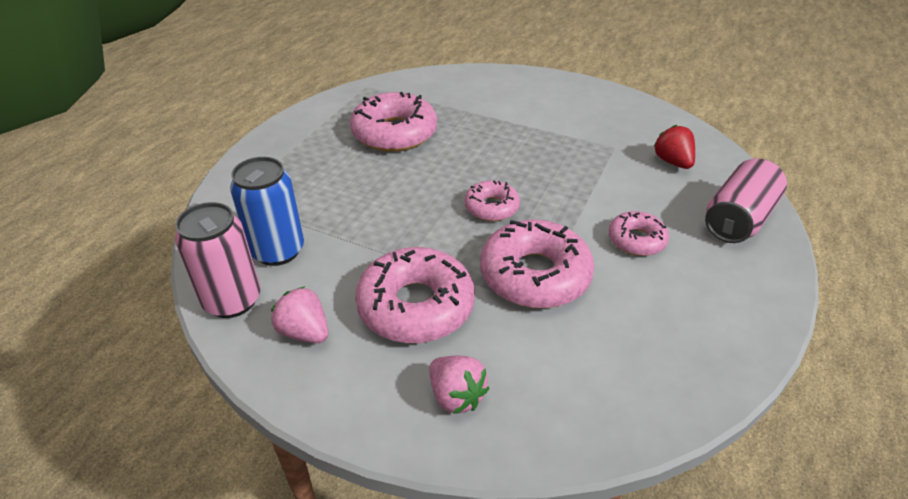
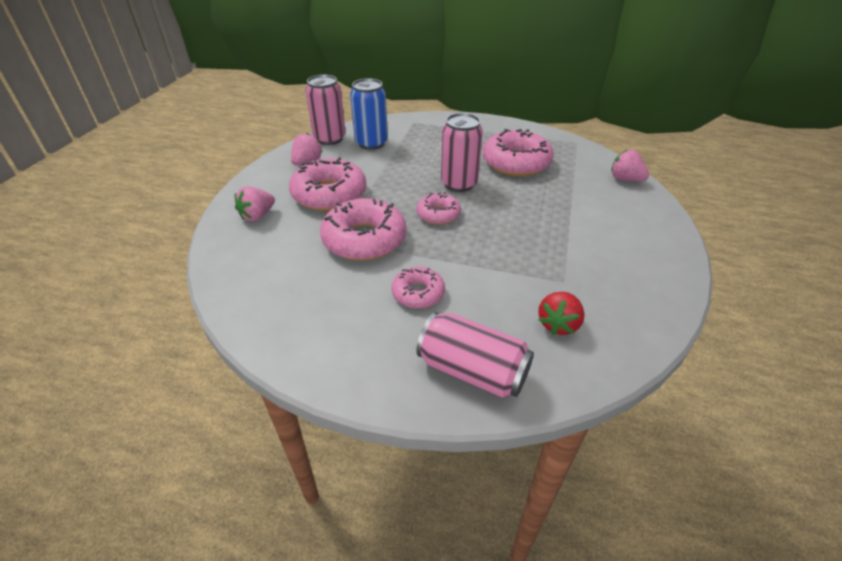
camera: 80 degrees right, 0 degrees up
red strawberry [653,125,695,169] -> red strawberry turned 150 degrees clockwise [538,292,585,335]
none -> pink can [441,113,483,192]
none -> pink strawberry [611,150,649,181]

